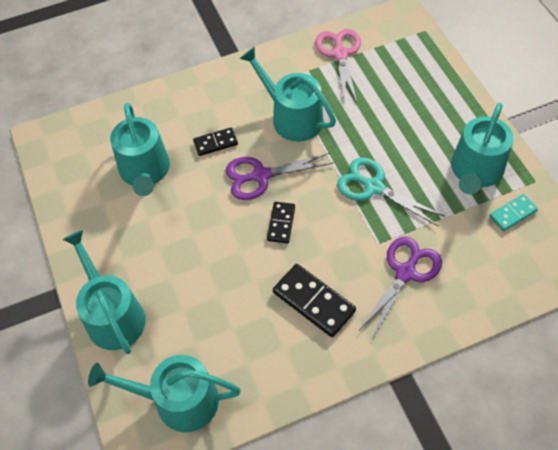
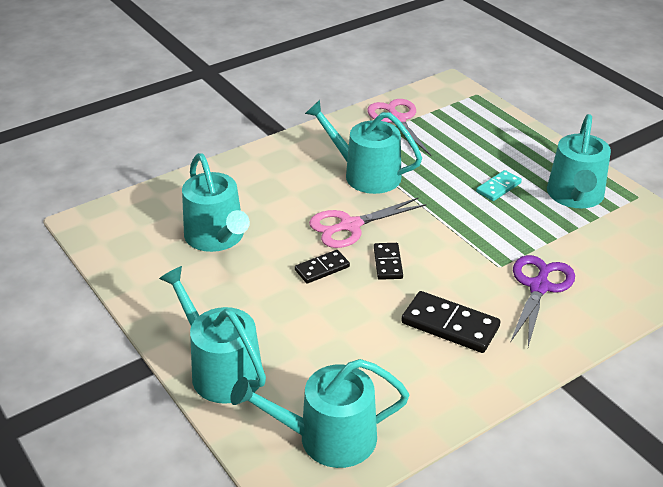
camera: 15 degrees left, 20 degrees down
black domino [193,128,238,156] -> black domino moved to [295,250,350,284]
purple scissors [226,153,334,200] -> pink scissors [309,197,426,248]
turquoise scissors [337,157,445,226] -> none
turquoise domino [489,194,538,231] -> turquoise domino moved to [476,170,522,201]

